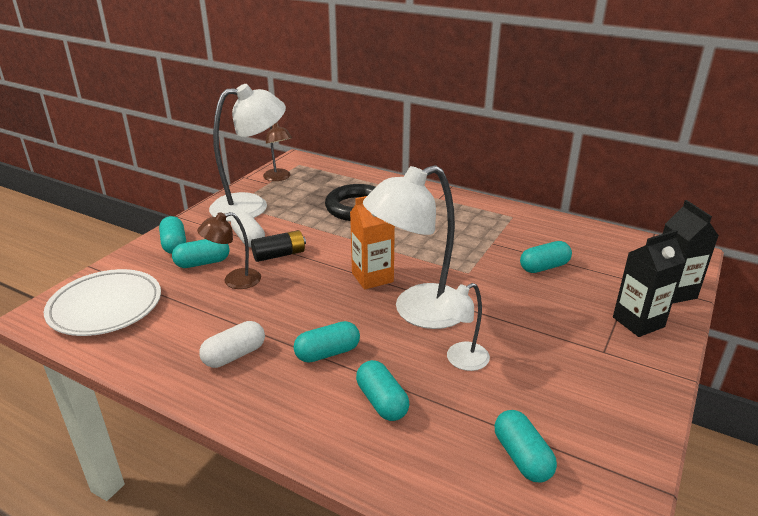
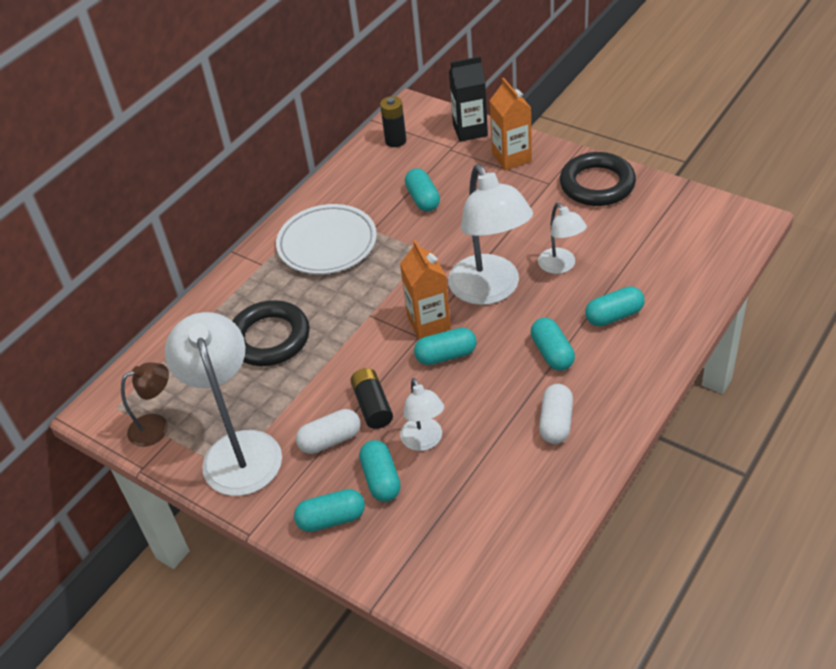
camera: 80 degrees left, 15 degrees up
white plate [44,269,161,336] -> white plate moved to [276,204,377,274]
brown lamp [197,212,261,289] -> white lamp [400,378,444,451]
white capsule [199,321,265,368] -> white capsule turned 45 degrees clockwise [539,384,573,444]
turquoise capsule [495,410,557,483] -> turquoise capsule moved to [414,328,477,365]
black carton [613,230,685,337] -> orange carton [489,78,532,170]
none -> black battery [380,96,407,147]
none -> black ring [560,152,636,206]

